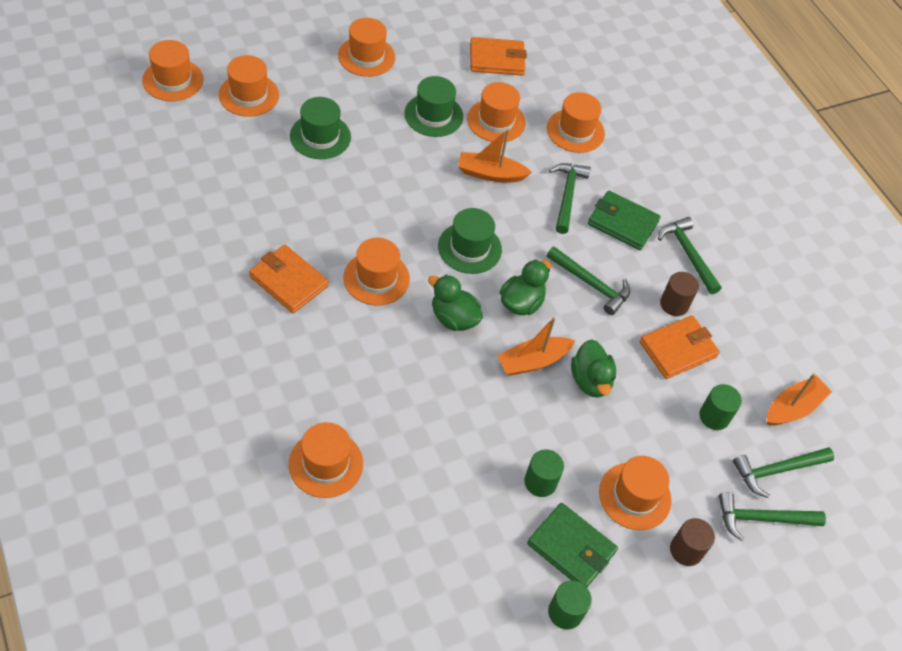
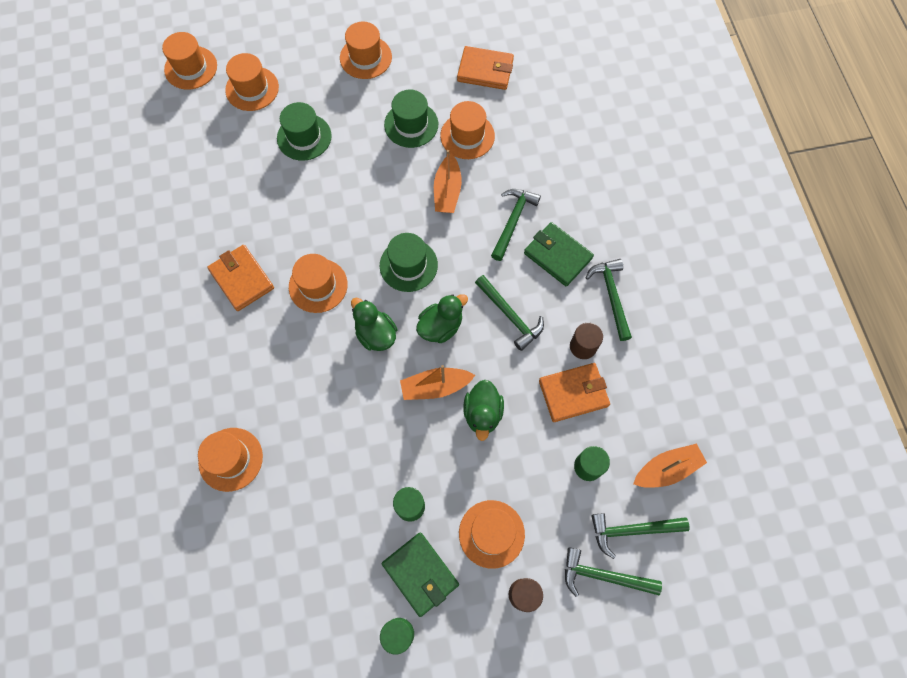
camera: 20 degrees right, 15 degrees up
orange boat [458,129,532,183] -> orange boat turned 105 degrees counterclockwise [434,150,462,213]
orange hat [547,92,605,153] -> none

